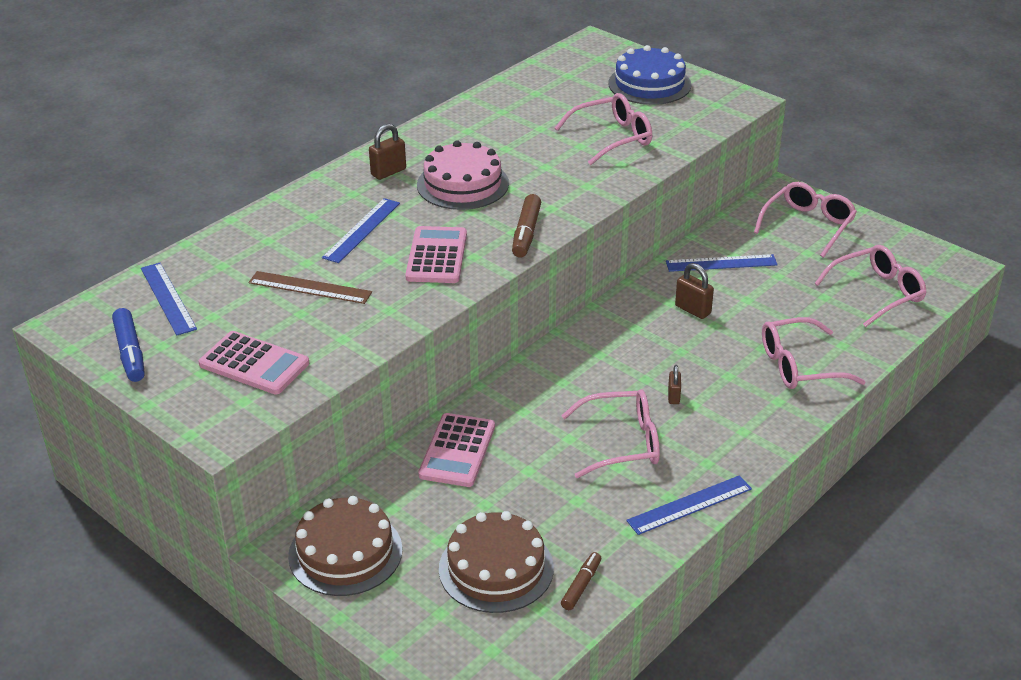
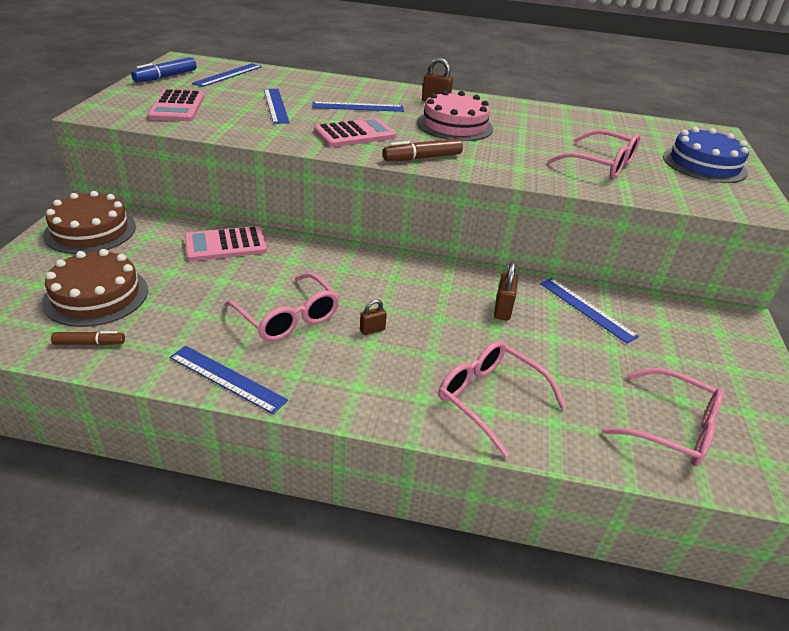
camera: 55 degrees right, 0 degrees up
brown ruler [249,271,372,304] -> blue ruler [264,89,290,124]
pink glasses [754,182,857,258] -> none

